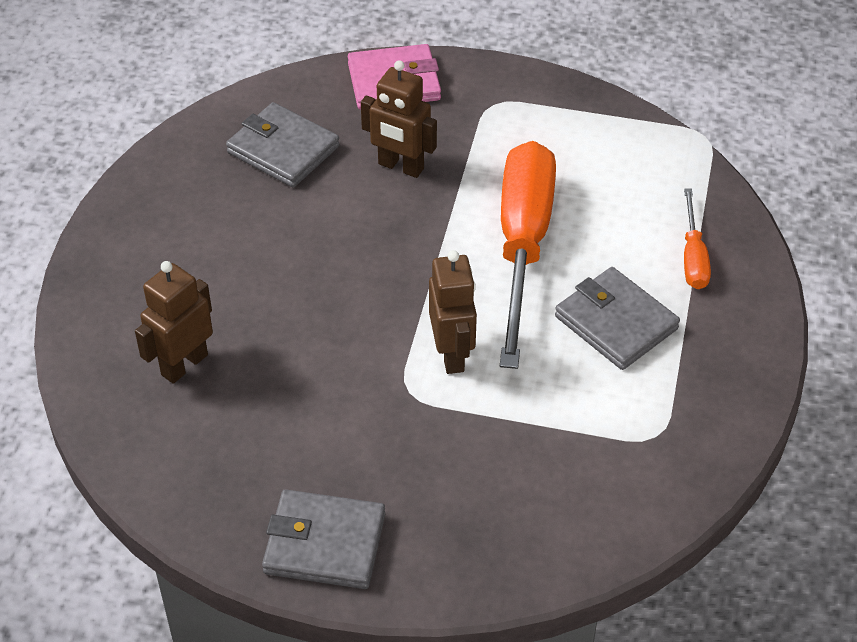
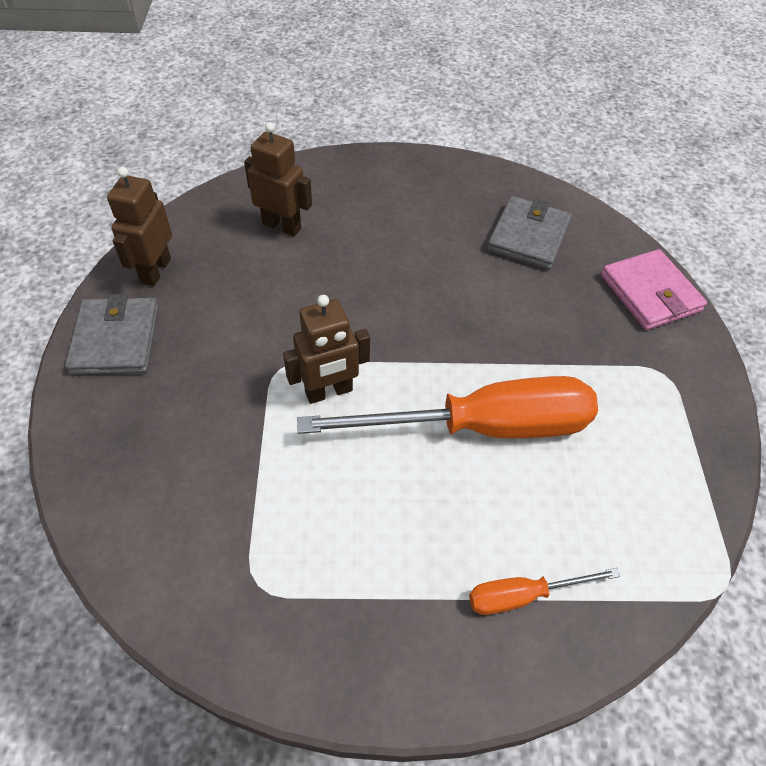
camera: 75 degrees right, 5 degrees up
brown robot [361,60,437,178] -> brown robot moved to [107,167,172,286]
grey wallet [555,267,680,370] -> none

